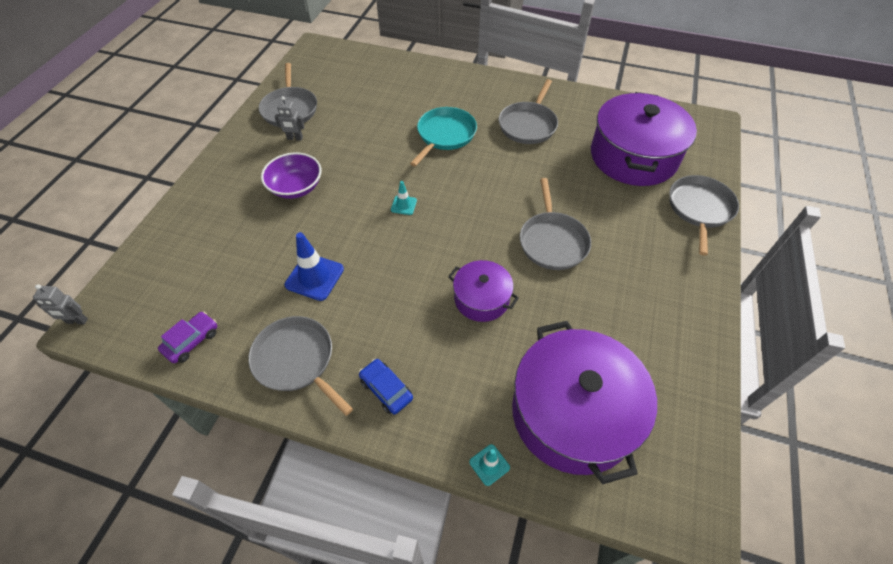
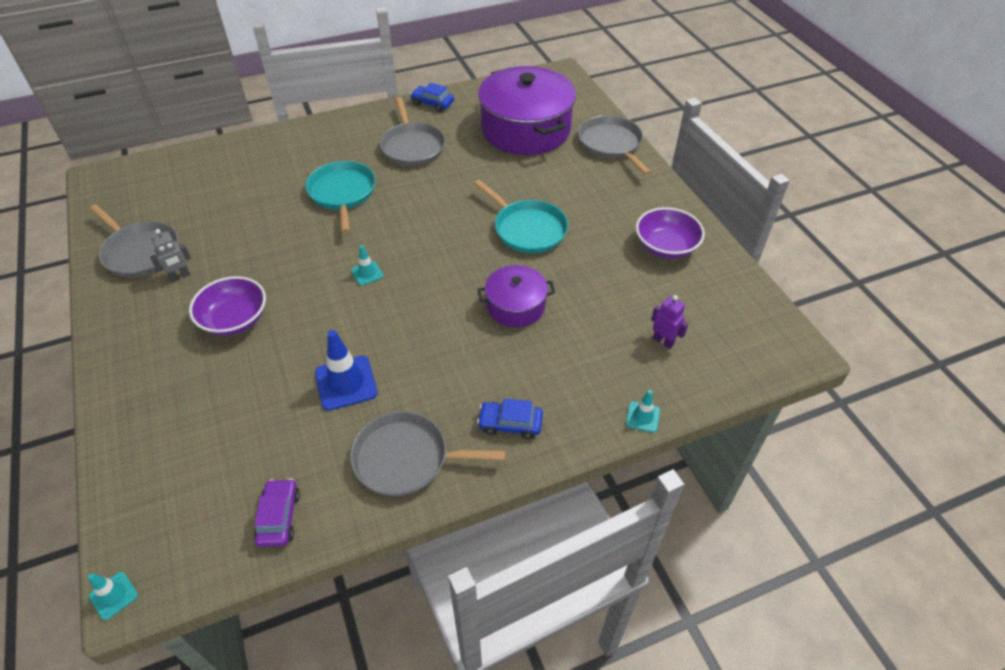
camera: 40 degrees left, 5 degrees down
grey robot [33,284,88,324] -> turquoise traffic cone [88,572,138,620]
purple pot [512,321,657,484] -> purple robot [651,295,688,349]
grey pan [520,178,591,270] -> turquoise pan [474,180,568,253]
none -> blue car [410,83,454,112]
none -> purple bowl [636,207,705,259]

